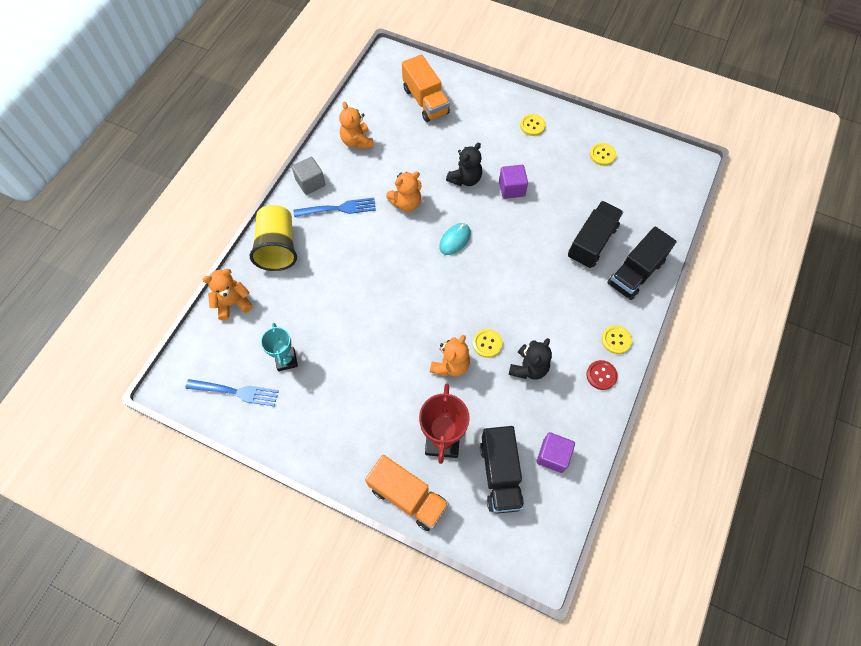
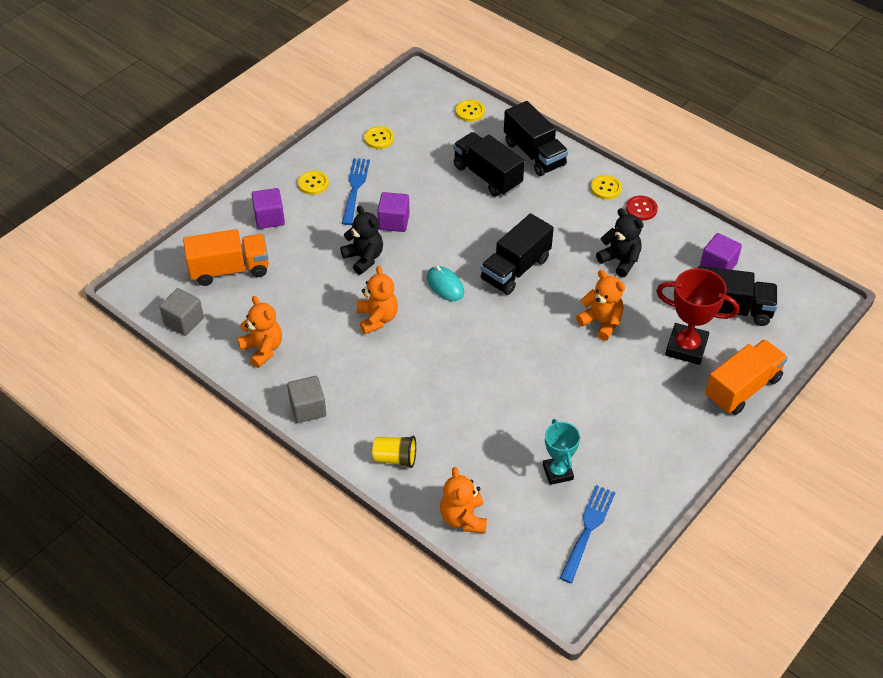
camera: 75 degrees left, 15 degrees down
yellow cup [250,205,297,271] -> yellow cup [372,436,416,468], size x0.54
turquoise trophy [261,323,298,371] -> turquoise trophy turned 75 degrees clockwise [543,419,580,485]
blue fork [294,198,376,217] -> blue fork moved to [342,158,370,225]
orange teddy bear [339,101,374,149] -> orange teddy bear turned 120 degrees counterclockwise [237,296,282,368]
yellow button [473,329,502,358] -> yellow button moved to [456,100,485,122]
none -> grey cube [159,288,204,336]
none -> purple cube [251,188,285,229]
none -> black truck [481,213,554,295]

